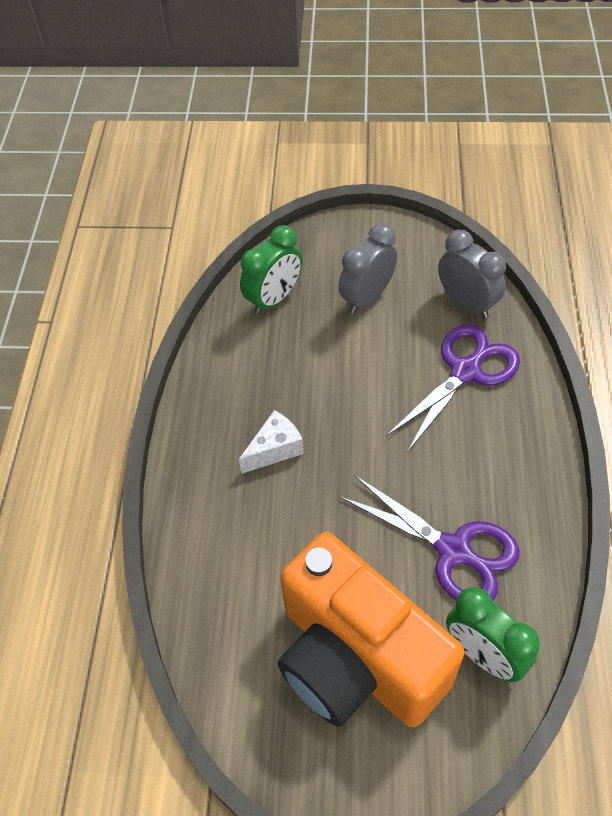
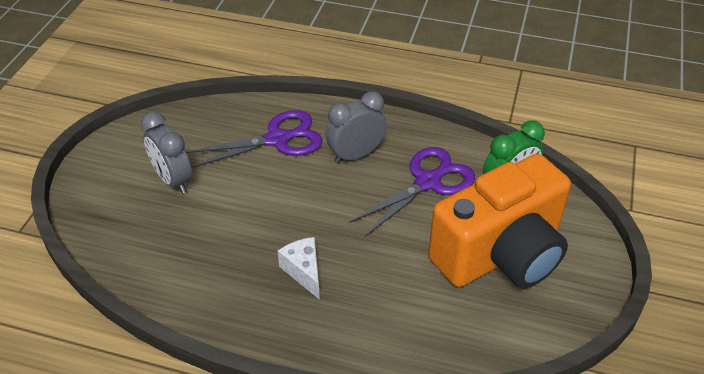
camera: 80 degrees left, 10 degrees down
green clock [240,225,302,315] -> none
purple scissors [386,324,520,451] -> purple scissors turned 105 degrees clockwise [186,110,323,168]
grey clock [438,230,506,318] -> grey clock moved to [325,91,387,163]

